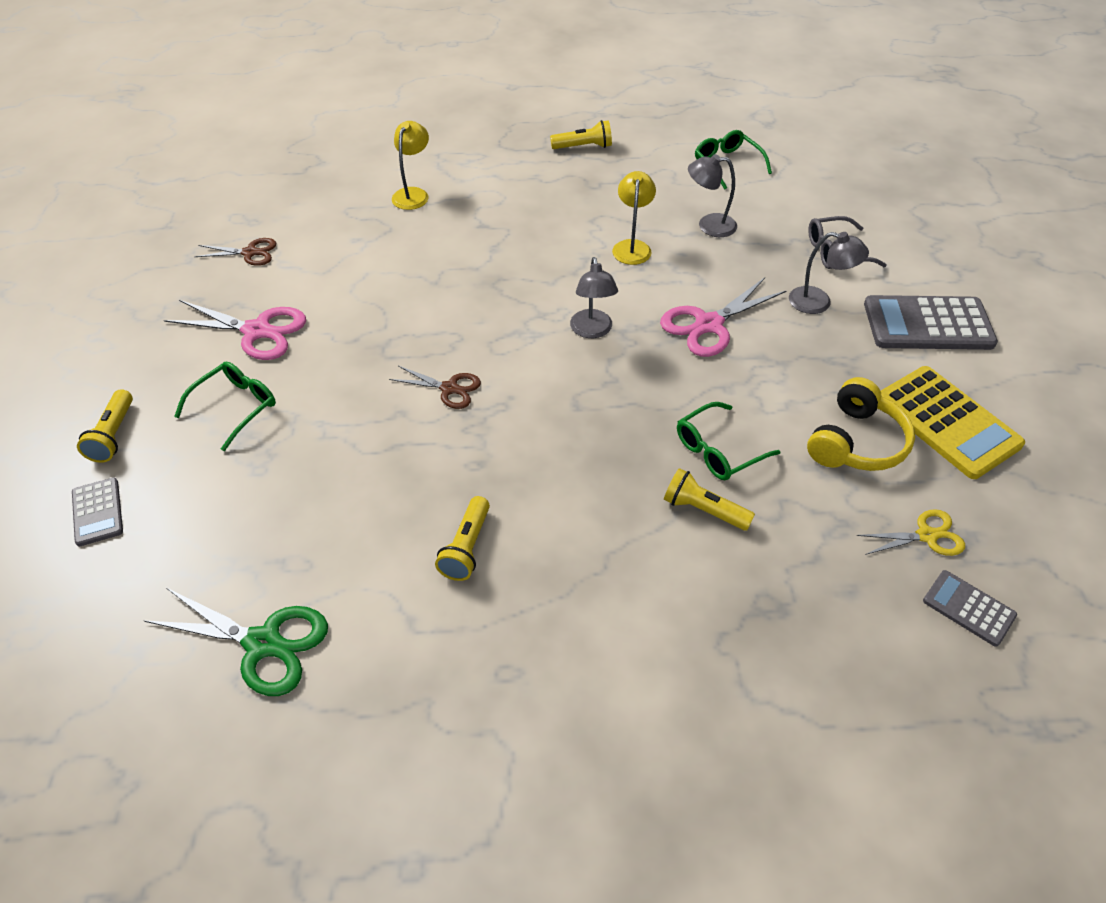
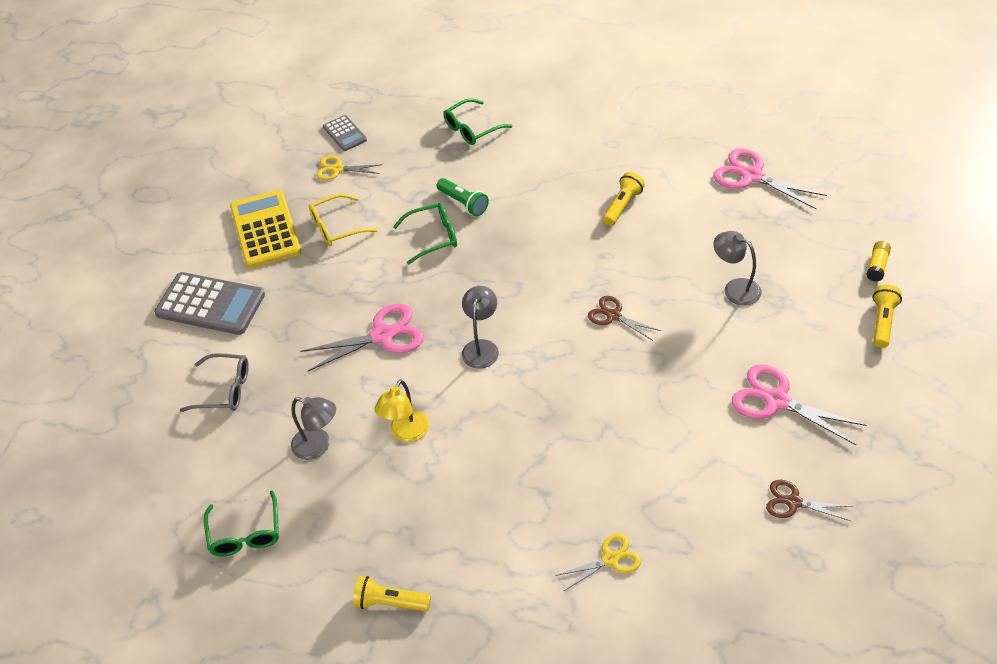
camera: 160 degrees left, 0 degrees up
grey calculator [72,477,123,546] -> yellow glue stick [866,241,891,282]
green scissors [144,588,328,696] -> pink scissors [713,148,827,209]
green glasses [174,362,276,451] -> green glasses moved to [443,98,512,145]
yellow lamp [392,121,429,210] -> yellow scissors [555,533,641,591]
yellow flashlight [664,468,755,531] -> green flashlight [437,178,489,216]
grey lamp [789,232,869,314] -> grey lamp moved to [714,231,761,306]
yellow headphones [807,377,915,471] -> yellow glasses [309,194,378,246]

